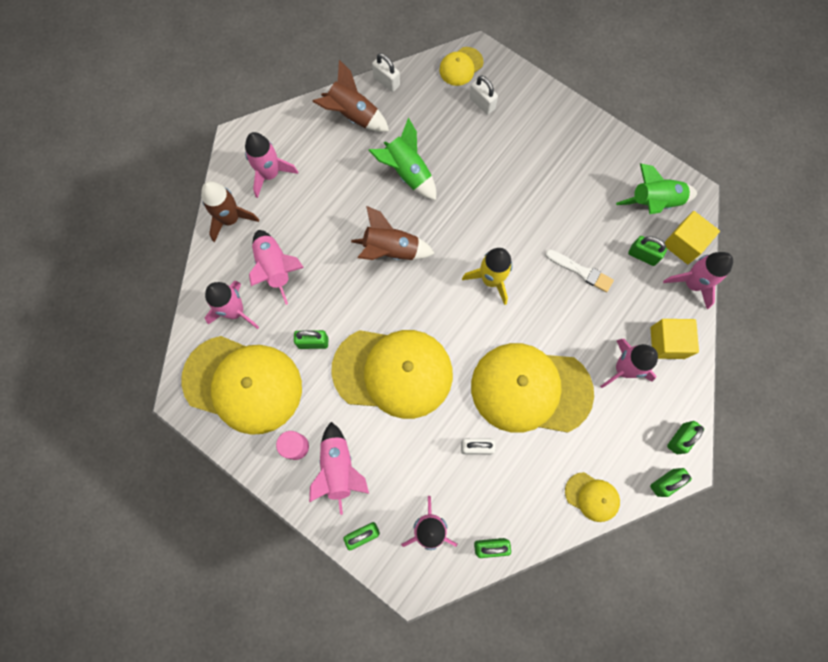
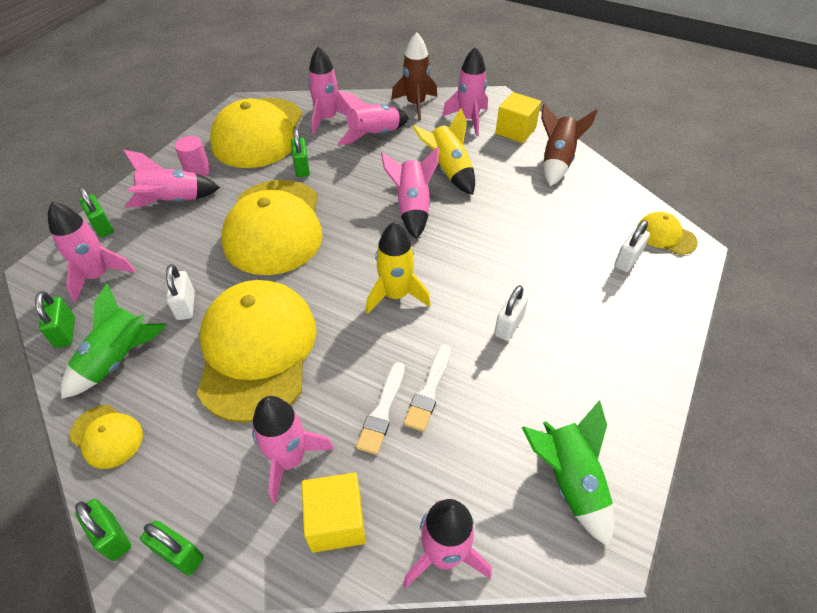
camera: 80 degrees right, 25 degrees down
brown rocket [351,206,435,260] -> pink rocket [381,146,439,239]
green rocket [368,118,436,200] -> green rocket moved to [61,283,166,399]
white padlock [372,53,400,92] -> white padlock moved to [494,285,528,341]
yellow cap [565,472,620,522] -> yellow cap turned 75 degrees counterclockwise [69,405,143,469]
green padlock [628,236,667,266] -> none
yellow cube [664,211,720,264] -> yellow cube moved to [495,92,541,143]
none -> white brush [356,362,405,455]
none -> yellow rocket [412,108,475,195]

